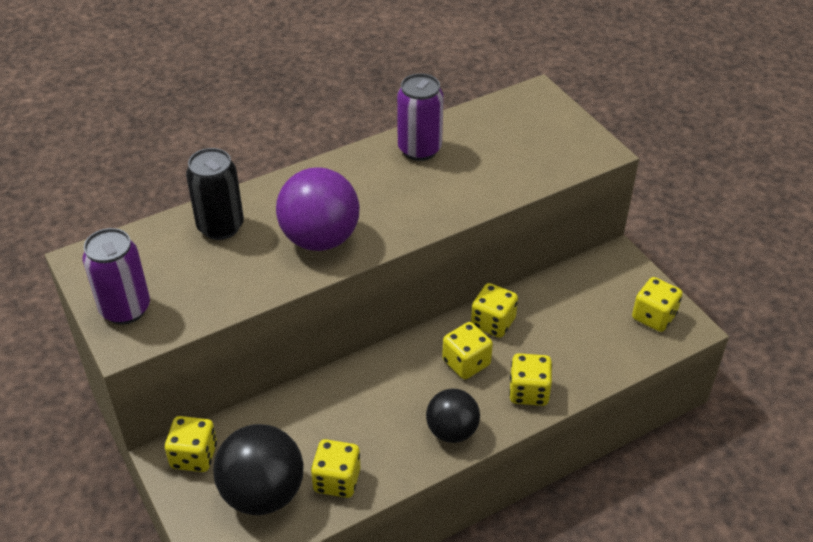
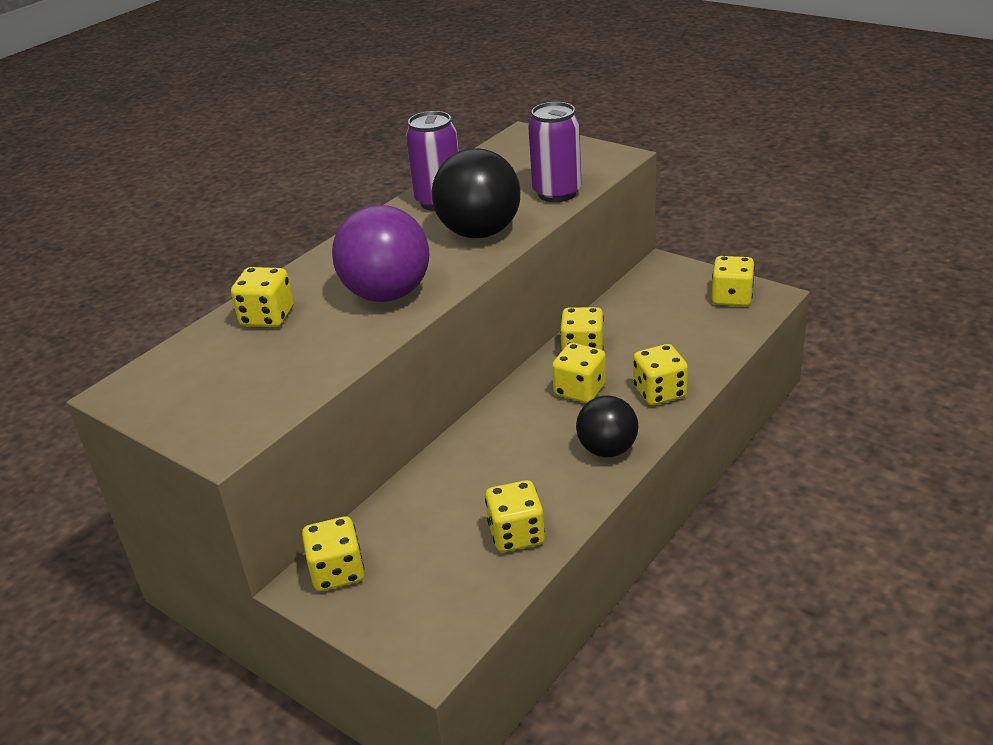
camera: 20 degrees left, 10 degrees down
purple can [83,228,150,324] -> purple can moved to [528,102,581,202]
black can [186,148,244,240] -> yellow dice [231,267,294,327]
black ball [213,424,304,515] -> black ball moved to [432,148,520,239]

